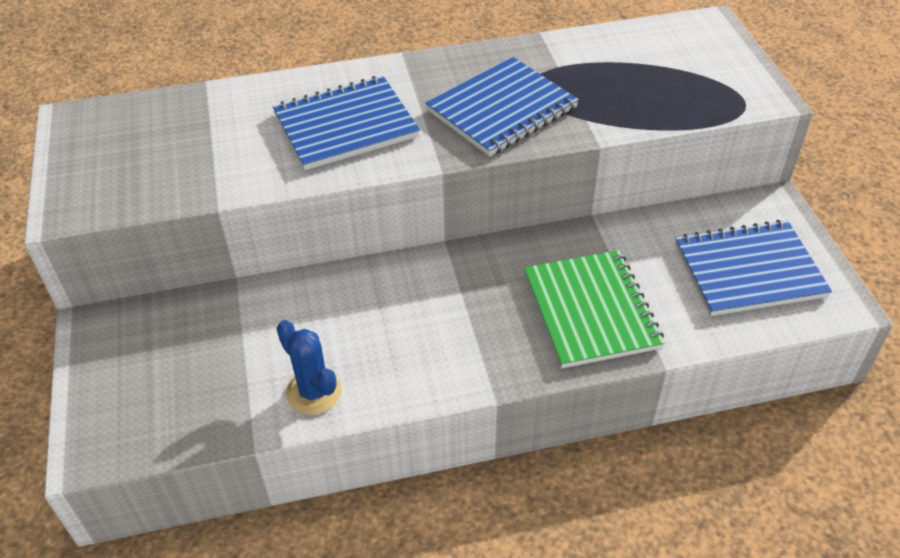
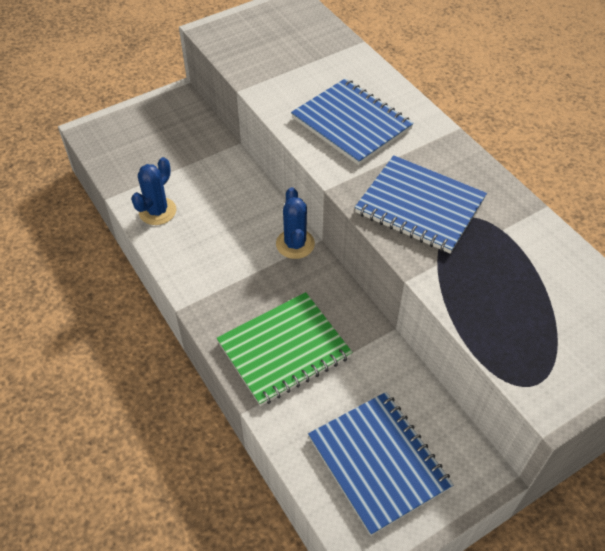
camera: 70 degrees right, 5 degrees up
none -> blue cactus [276,187,315,259]

